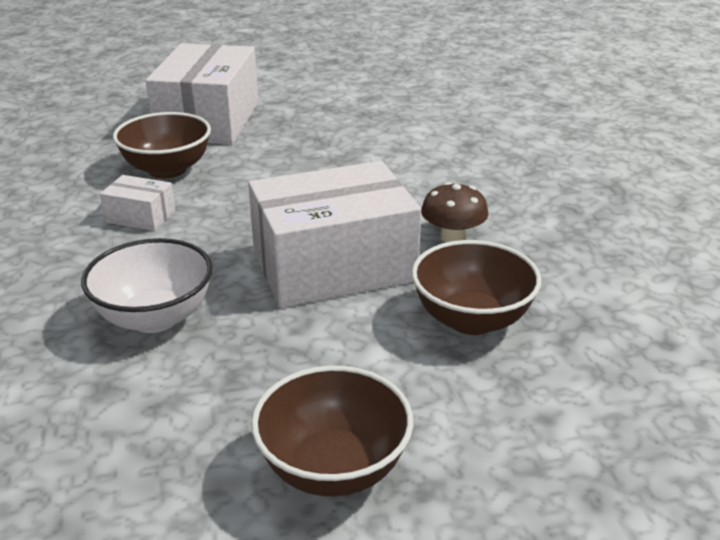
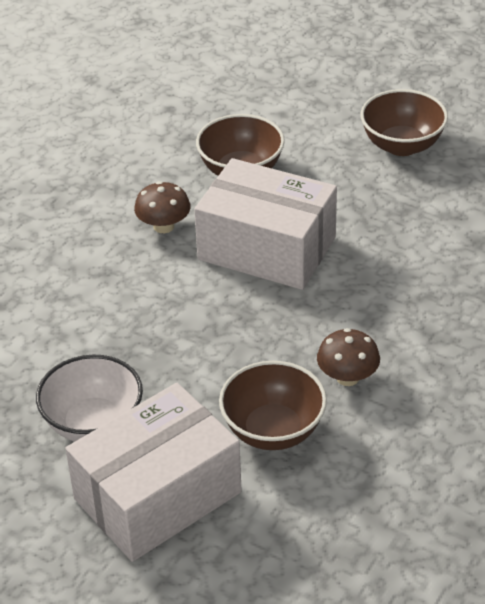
camera: 135 degrees left, 10 degrees up
white bowl [81,238,213,333] -> white bowl moved to [36,355,143,442]
white box [100,175,176,231] -> brown mushroom [317,328,380,386]

